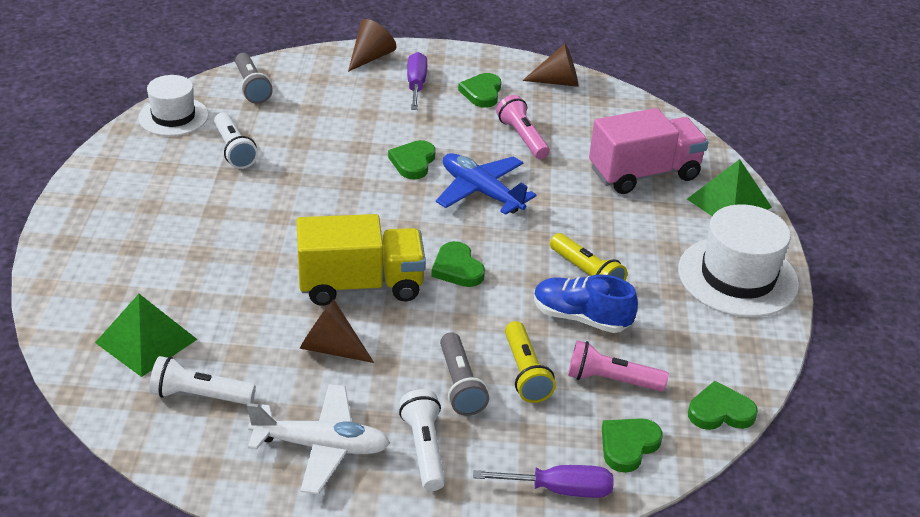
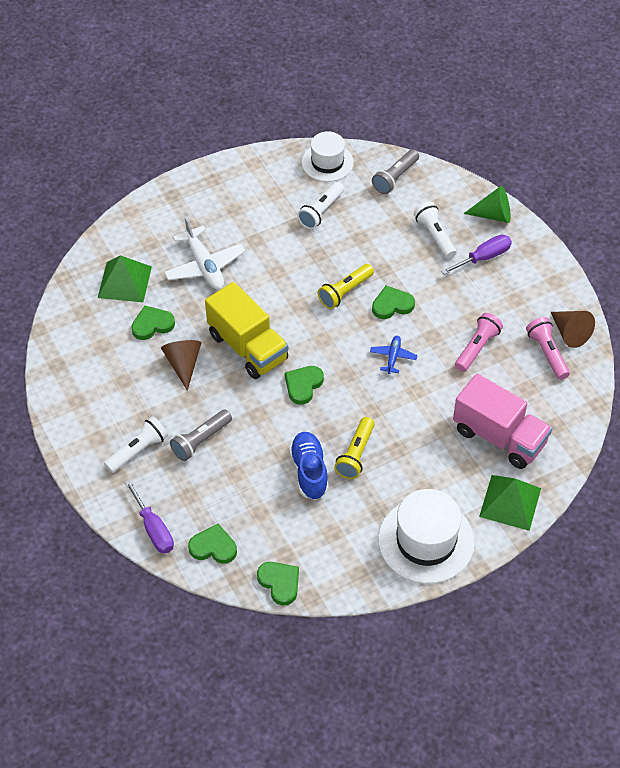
camera: 60 degrees right, 15 degrees up
white flashlight [149,356,256,405] -> white flashlight moved to [414,202,457,259]
white plane [247,384,390,494] -> white plane moved to [164,217,245,290]
brown cone [348,19,397,72] -> green cone [463,186,511,223]
blue plane [436,153,537,215] -> blue plane [370,336,418,374], size x0.54
green heart [458,73,501,108] -> green heart moved to [131,306,175,340]
yellow flashlight [505,321,556,403] -> yellow flashlight moved to [318,264,374,309]
pink flashlight [568,340,669,392] -> pink flashlight moved to [526,317,570,380]

